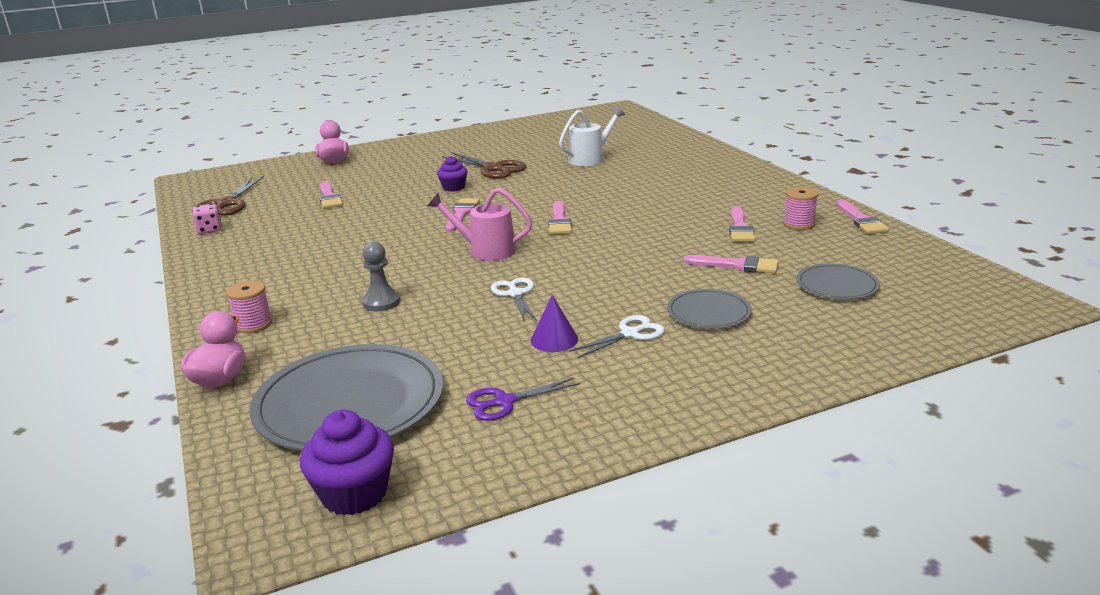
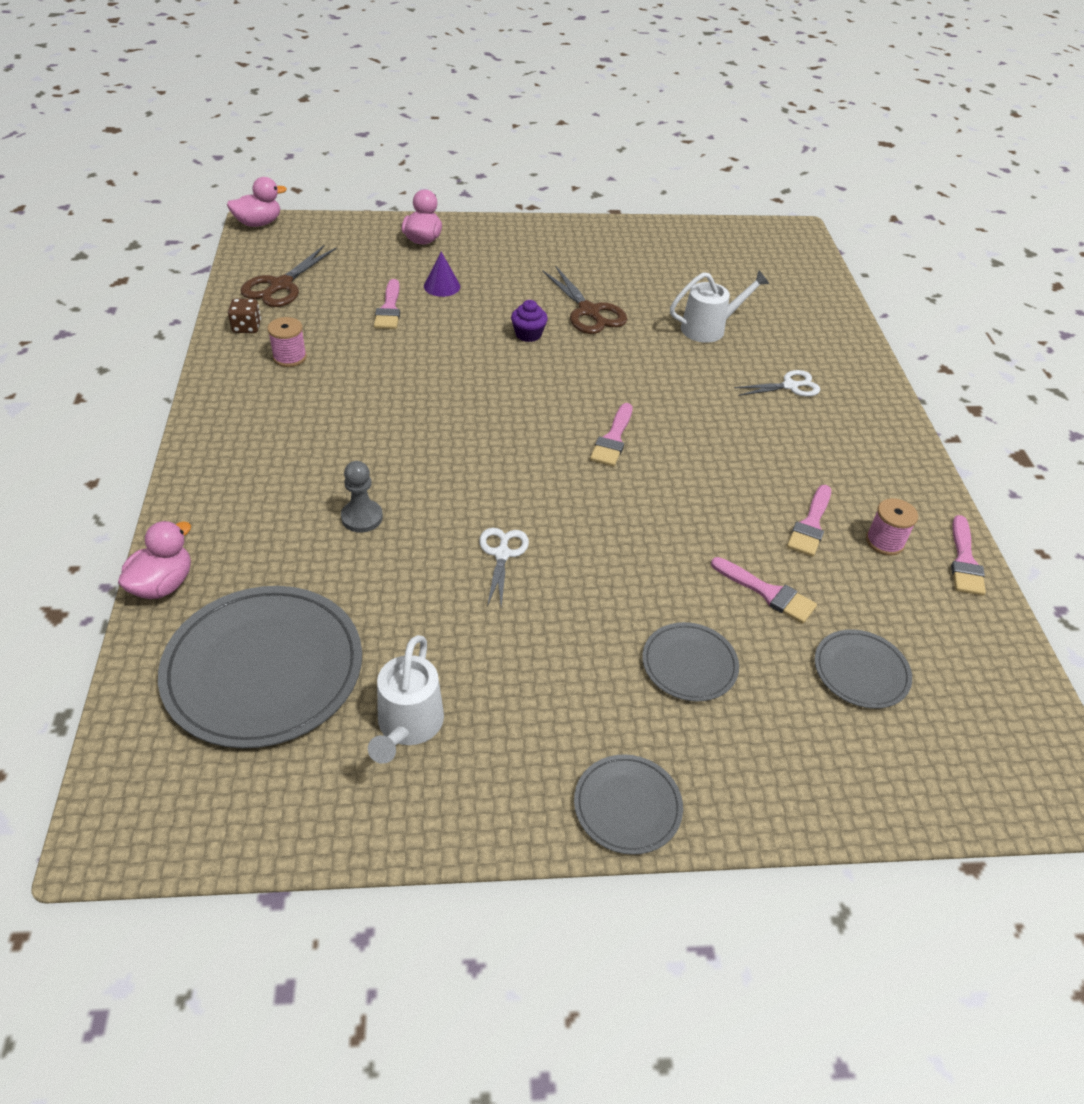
camera: 15 degrees right, 20 degrees up
pink dice [192,203,222,234] -> brown dice [228,298,261,333]
pink spool [226,281,272,333] -> pink spool moved to [267,317,307,367]
purple cupcake [300,410,394,515] -> none
pink watering can [428,188,532,261] -> none
pink brush [446,198,480,232] -> none
purple scissors [466,378,580,421] -> white watering can [368,635,444,764]
purple cone [531,295,578,352] -> purple cone moved to [424,252,460,297]
white scissors [569,315,665,358] -> white scissors moved to [734,370,820,397]
none -> pink duck [227,177,287,227]
none -> grey plate [574,754,683,855]

